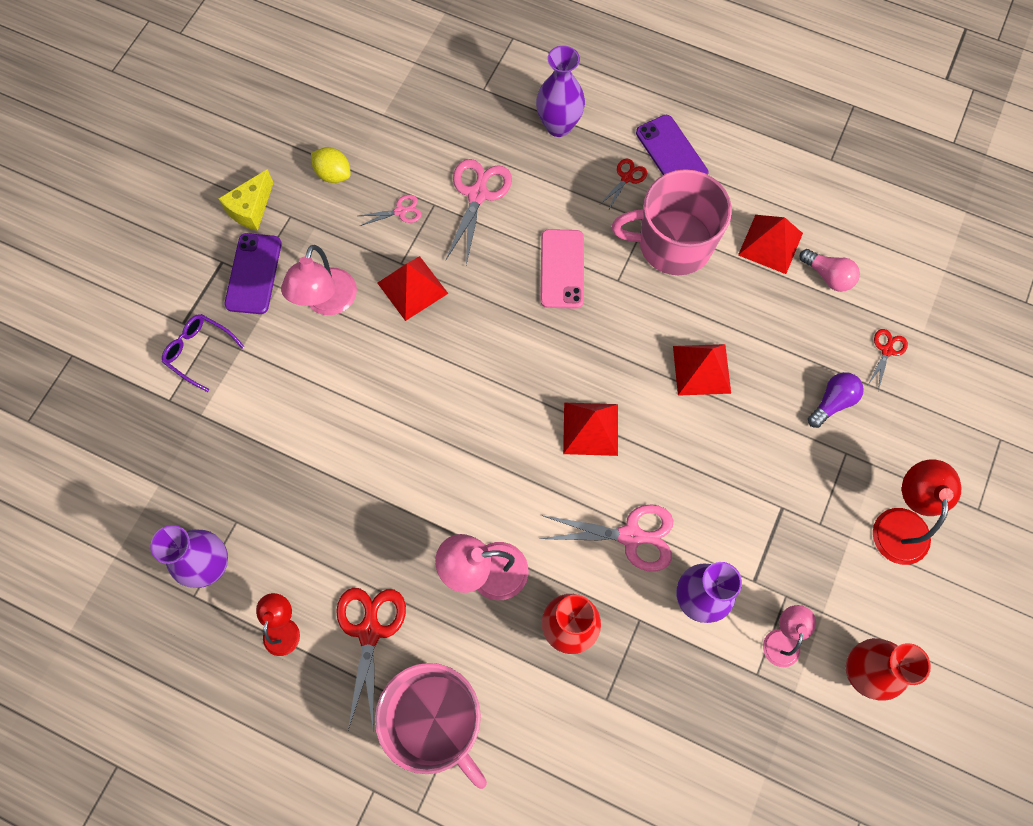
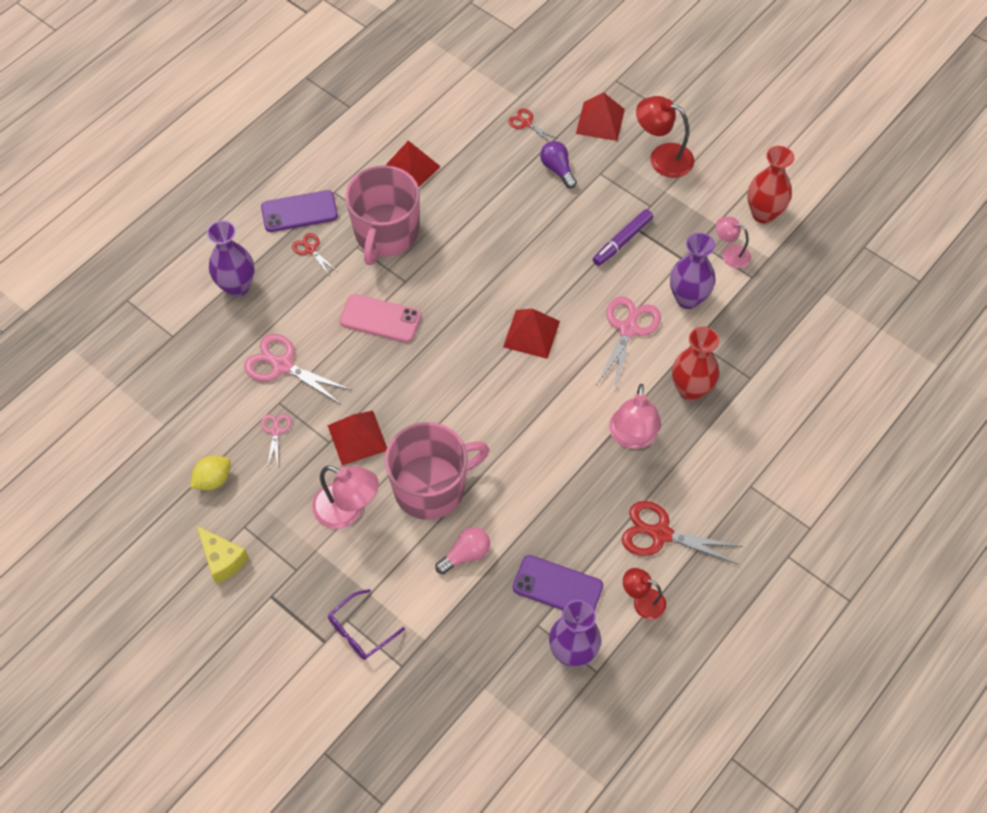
camera: 75 degrees left, 10 degrees down
purple phone [225,233,282,314] -> purple phone moved to [513,555,603,610]
pink mug [375,663,487,789] -> pink mug moved to [385,422,489,520]
red pyramid [673,344,731,396] -> red pyramid moved to [576,92,625,141]
pink light bulb [800,249,860,292] -> pink light bulb moved to [435,527,490,574]
none -> purple marker [593,209,653,266]

